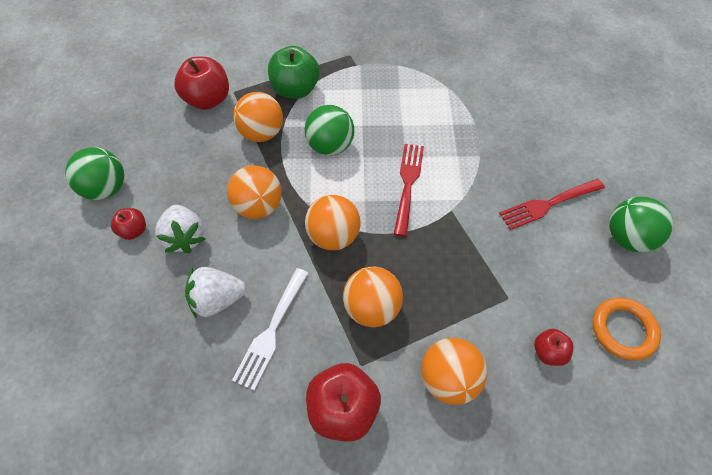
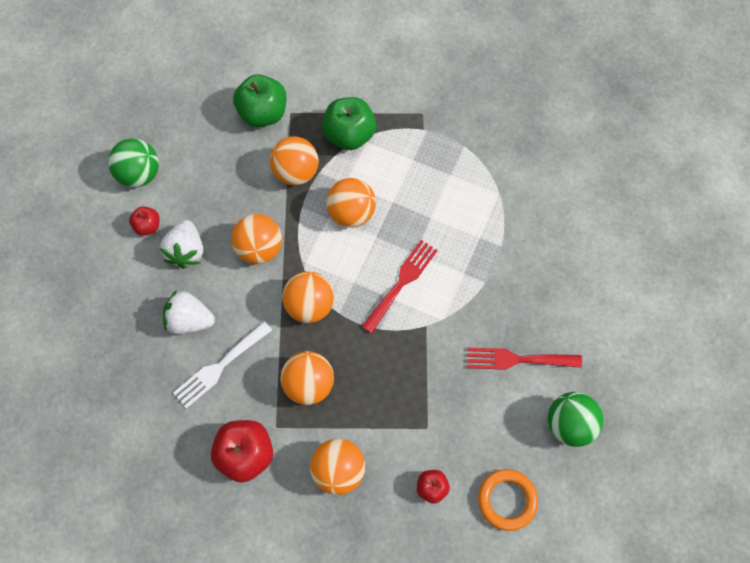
camera: 25 degrees right, 10 degrees up
red apple [174,57,229,110] -> green apple [233,74,286,127]
green ball [305,105,354,156] -> orange ball [326,178,376,228]

